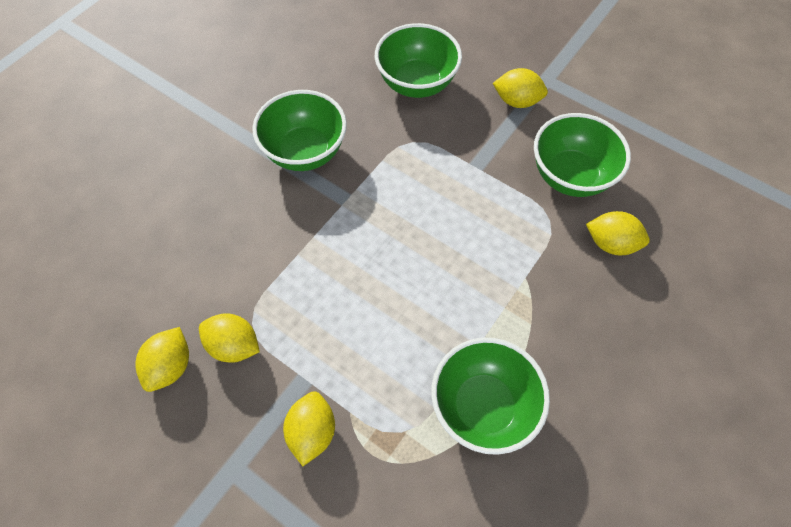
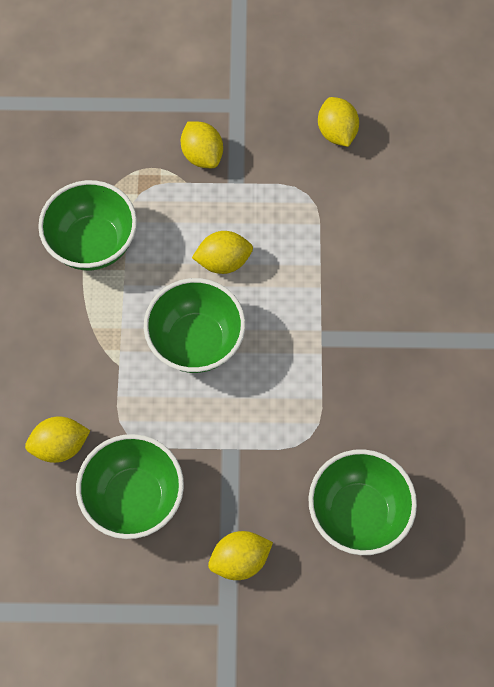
camera: 145 degrees right, 5 degrees up
yellow lemon [199,313,260,363] -> yellow lemon moved to [192,231,253,274]
green bowl [252,90,347,171] -> green bowl moved to [144,278,245,373]

